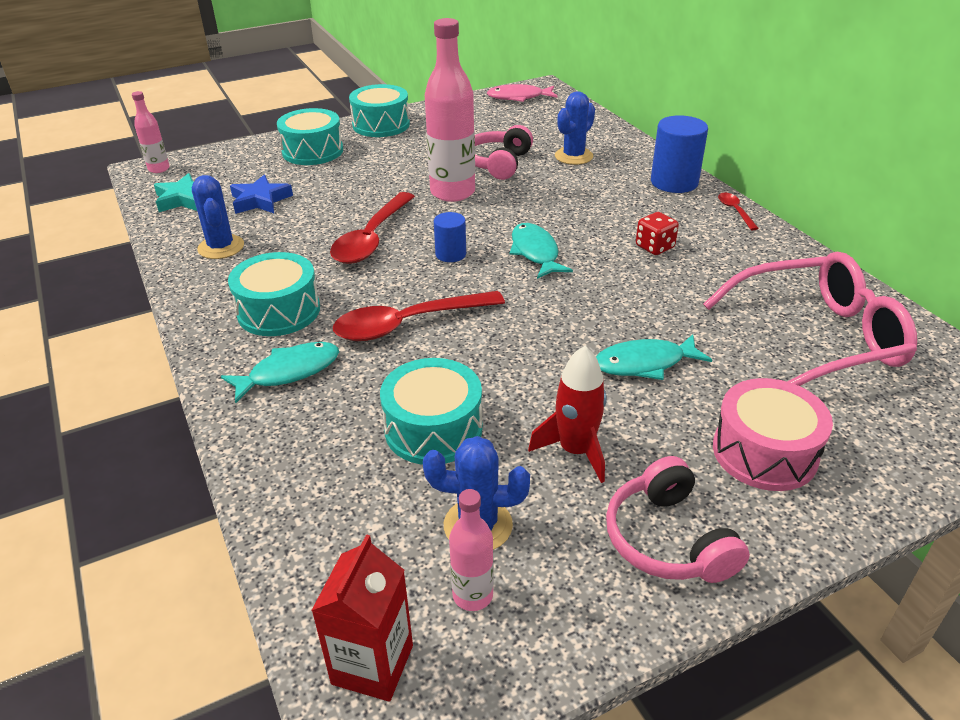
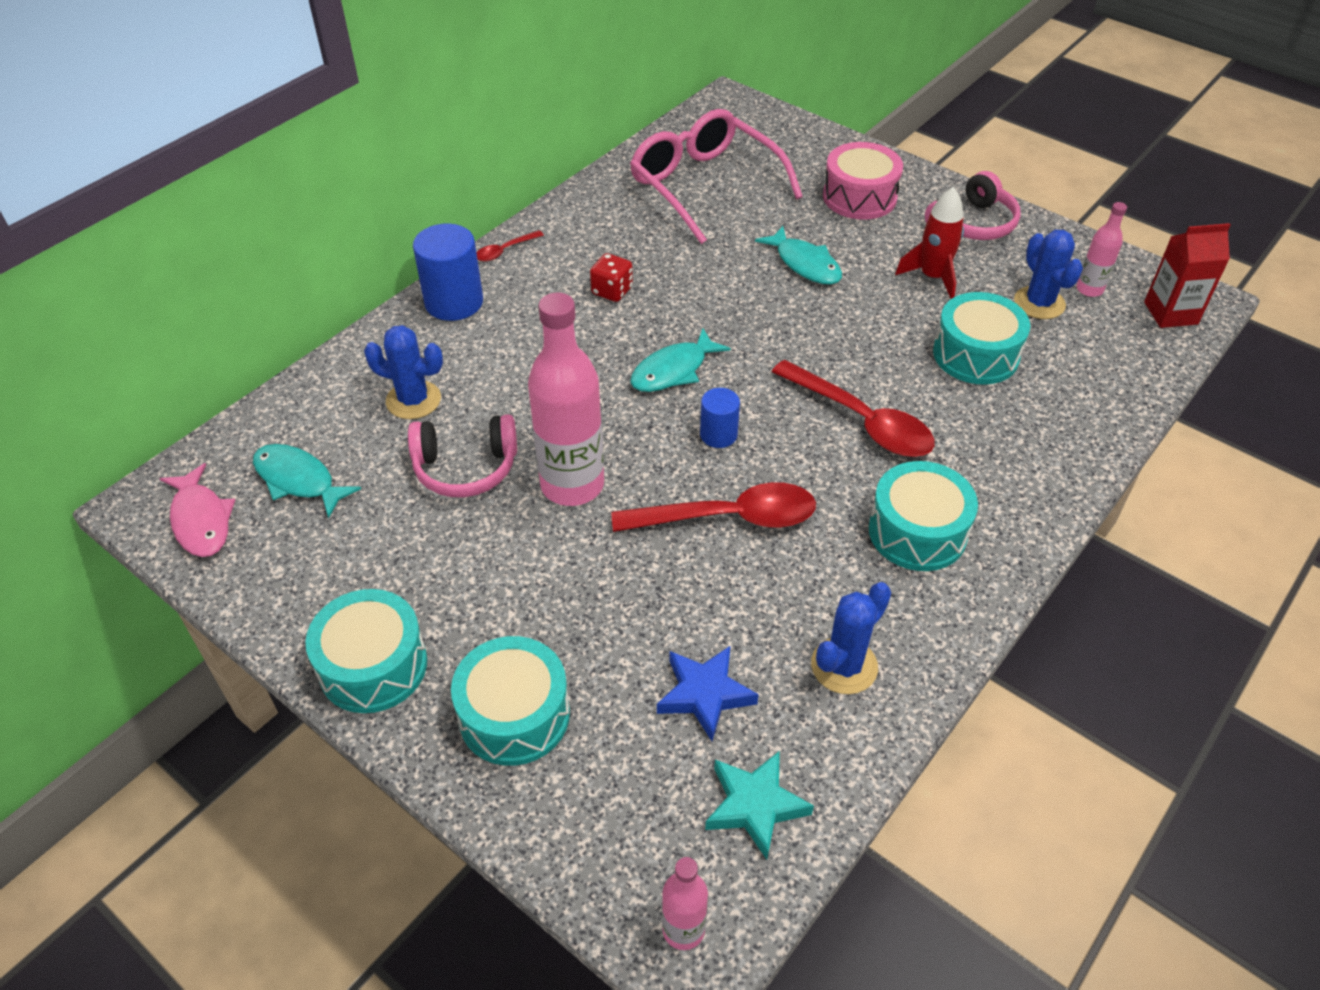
camera: 115 degrees left, 10 degrees up
turquoise fish [221,342,339,404] -> turquoise fish moved to [253,444,361,519]

